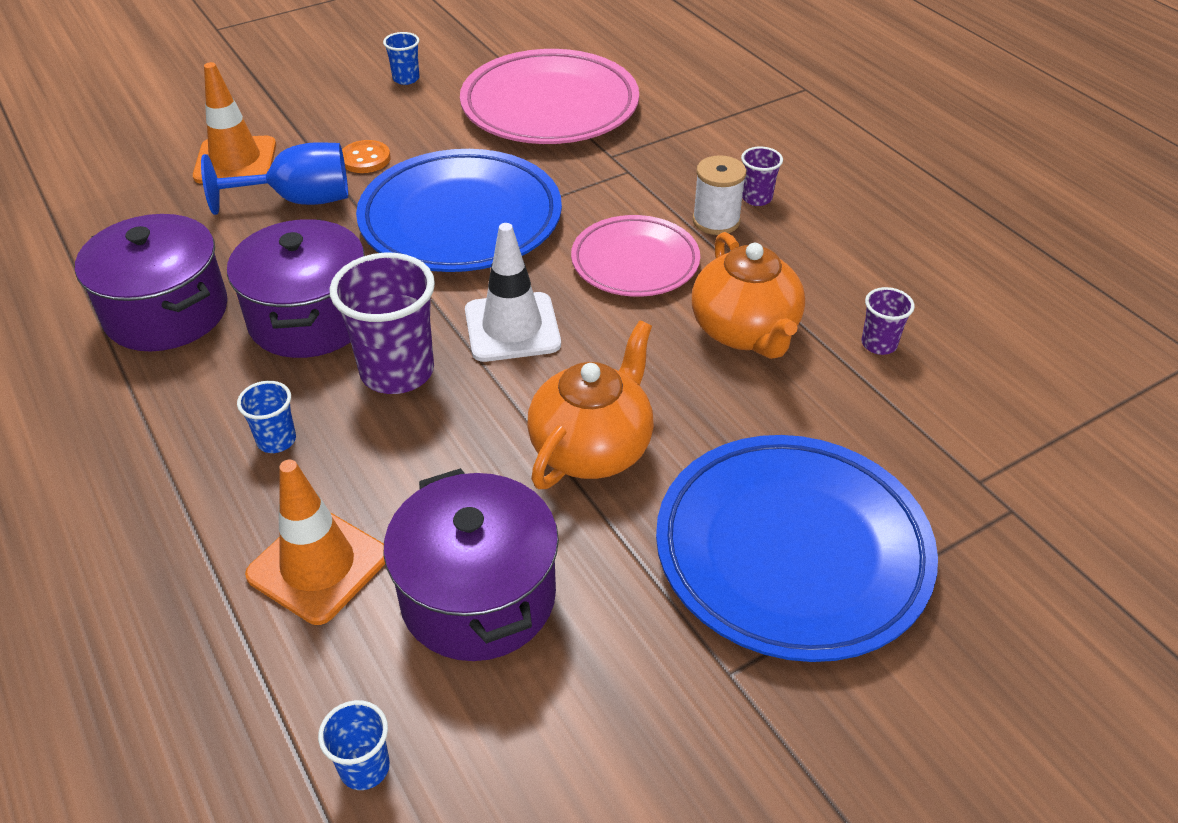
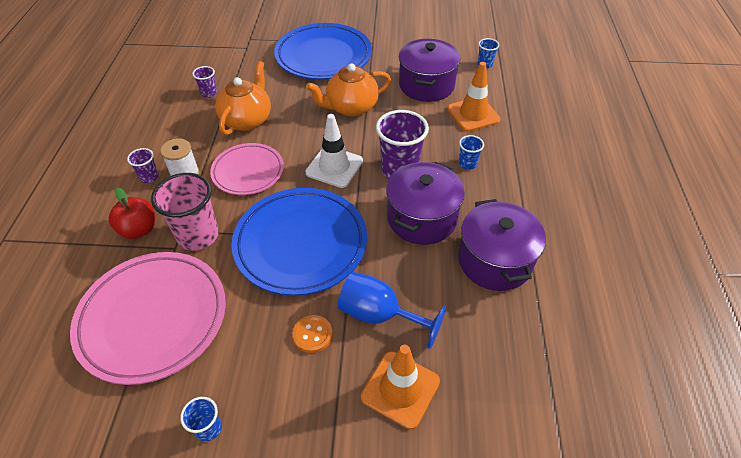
camera: 145 degrees left, 5 degrees up
none -> red apple [108,187,155,239]
none -> pink cup [151,173,219,251]

